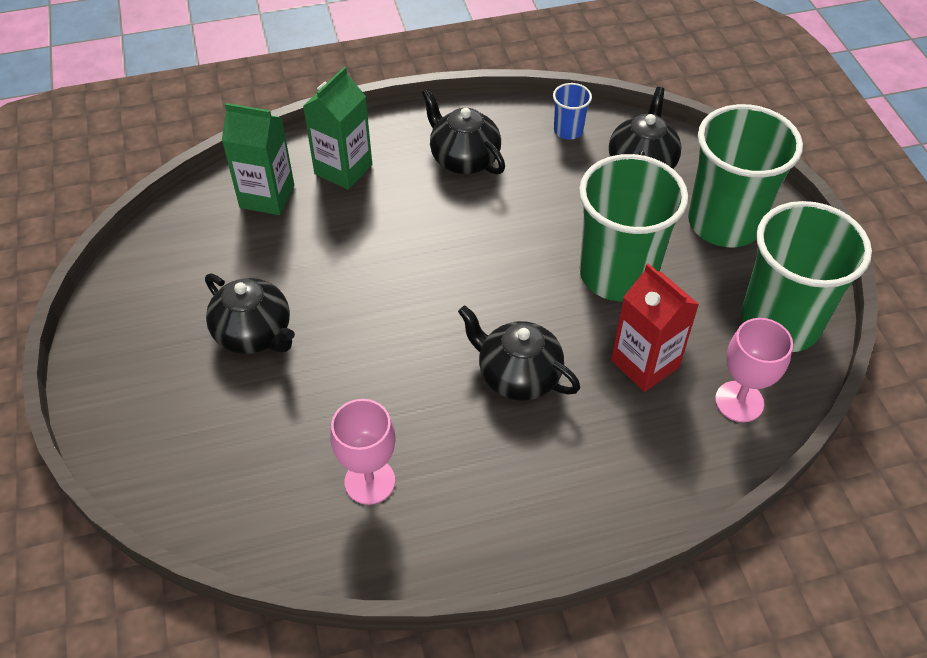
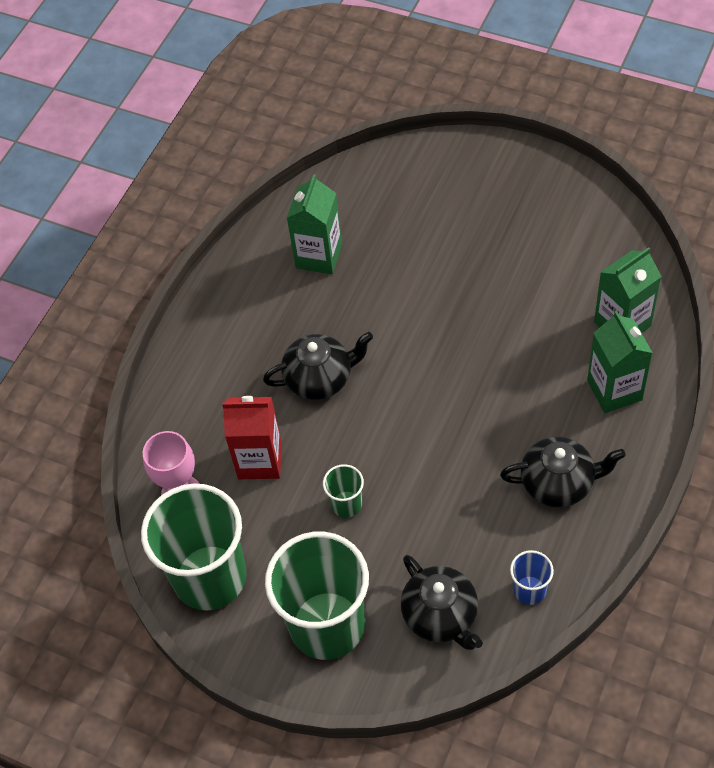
camera: 135 degrees right, 5 degrees up
black teapot [205,273,295,354] -> none
pink goblet [330,399,396,505] -> green carton [287,174,342,274]
green cup [579,154,688,301] -> green cup [323,464,364,518], size x0.43

